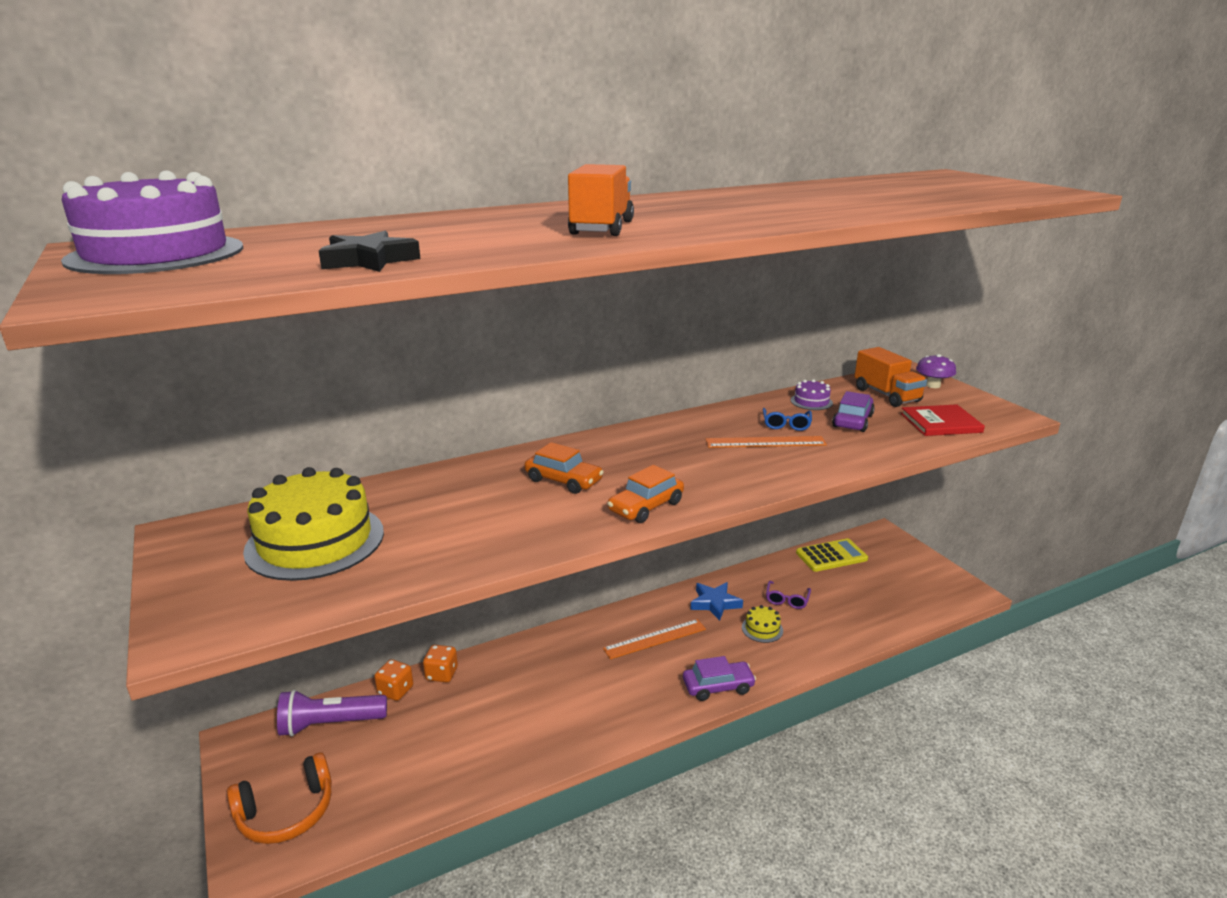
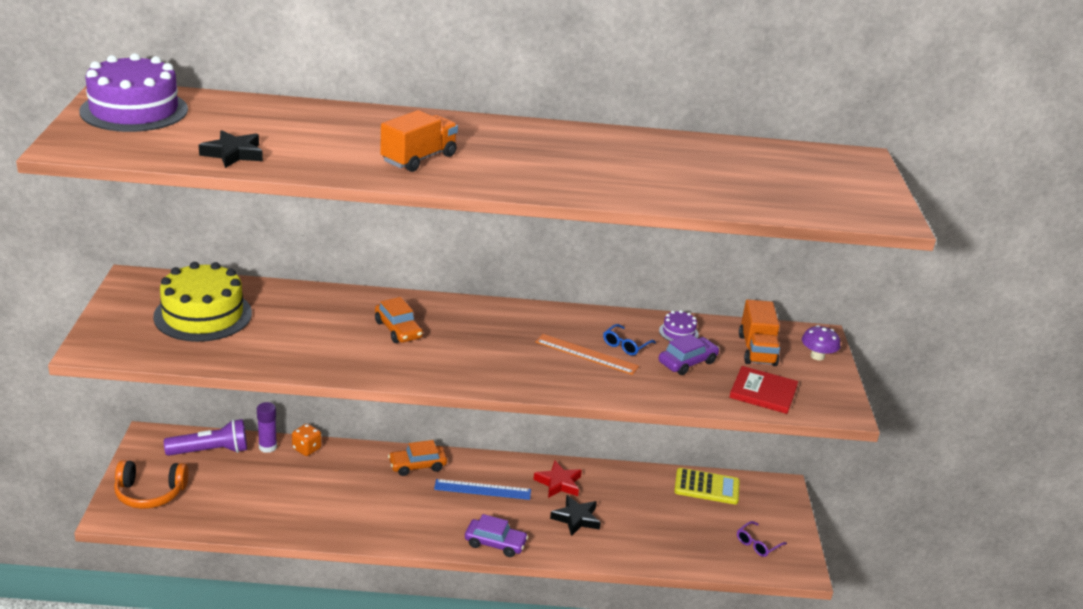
camera: 25 degrees right, 5 degrees up
purple flashlight [277,690,387,736] -> purple flashlight turned 150 degrees clockwise [164,419,247,456]
orange dice [374,659,413,701] -> purple glue stick [257,402,277,453]
orange ruler [603,619,706,659] -> blue ruler [434,479,531,500]
orange car [607,465,684,523] -> orange car moved to [388,440,447,476]
blue star [690,582,743,621] -> red star [534,461,582,498]
yellow cake [742,605,783,643] -> black star [550,495,601,536]
purple glasses [766,581,811,609] -> purple glasses moved to [737,521,787,557]

